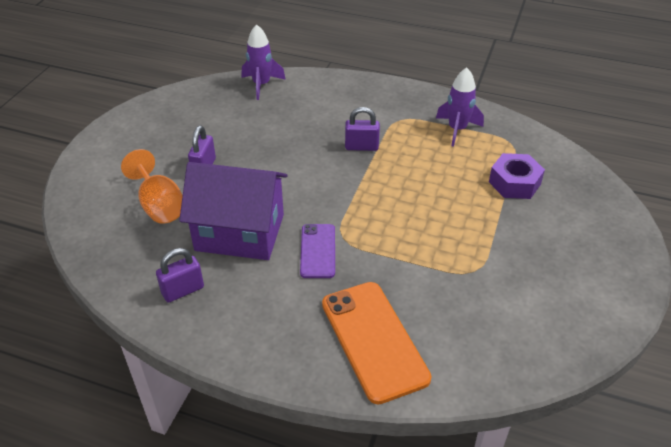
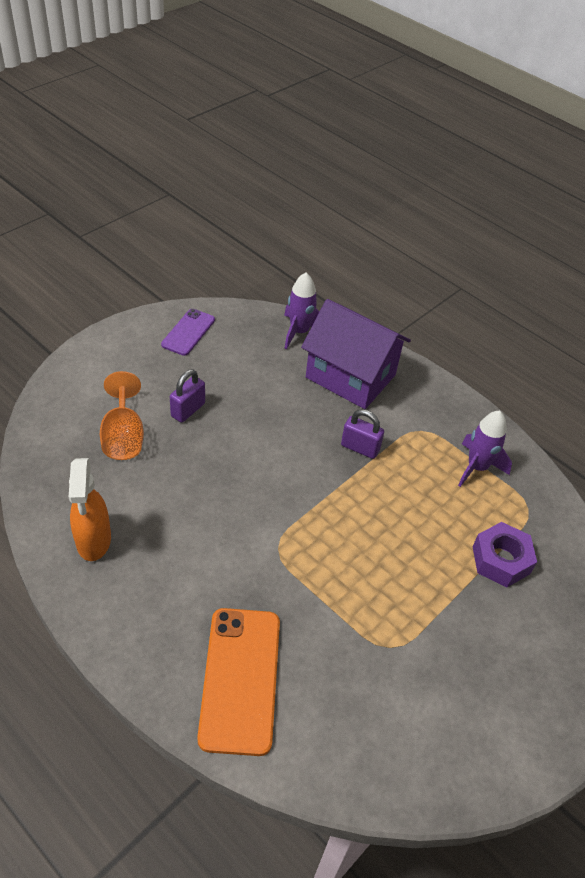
camera: 20 degrees right, 5 degrees up
purple padlock [156,248,204,303] -> orange spray bottle [69,458,111,561]
purple house [179,162,288,260] -> purple house moved to [301,299,411,409]
purple phone [300,224,335,278] -> purple phone moved to [161,309,215,356]

